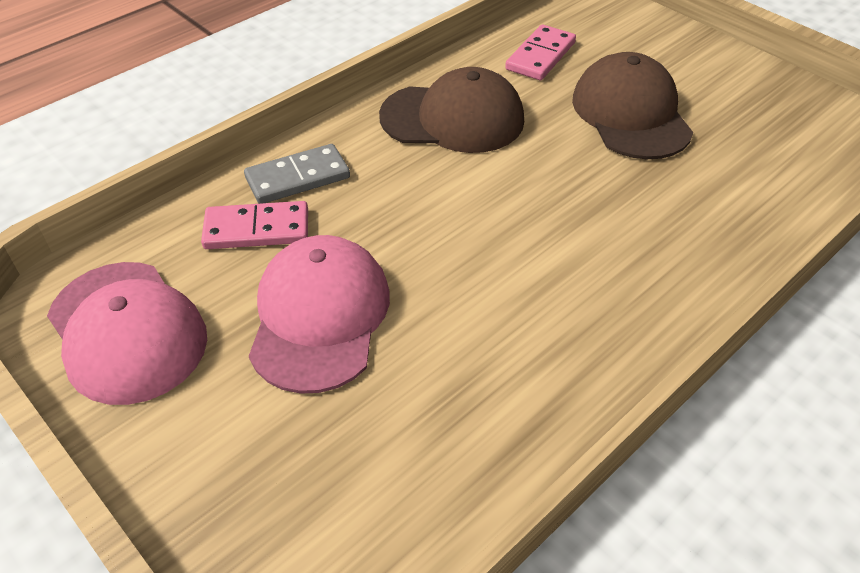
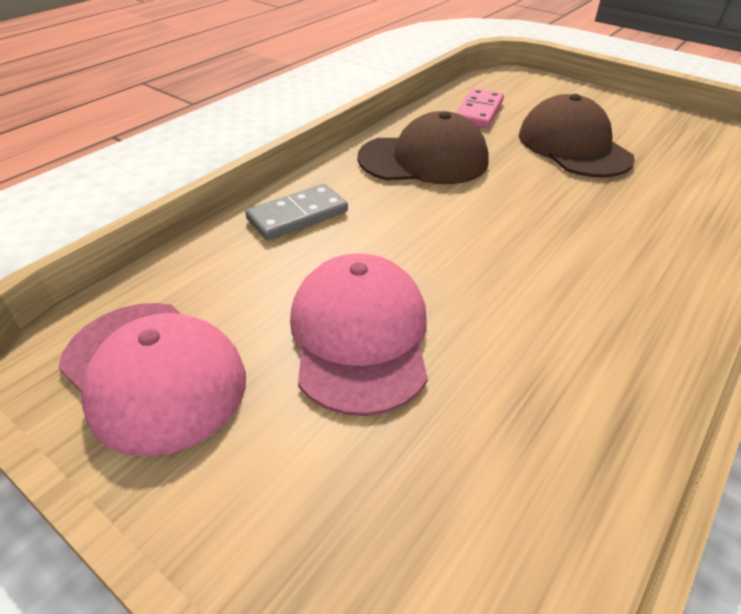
camera: 10 degrees left, 5 degrees down
pink domino [201,201,308,249] -> none

